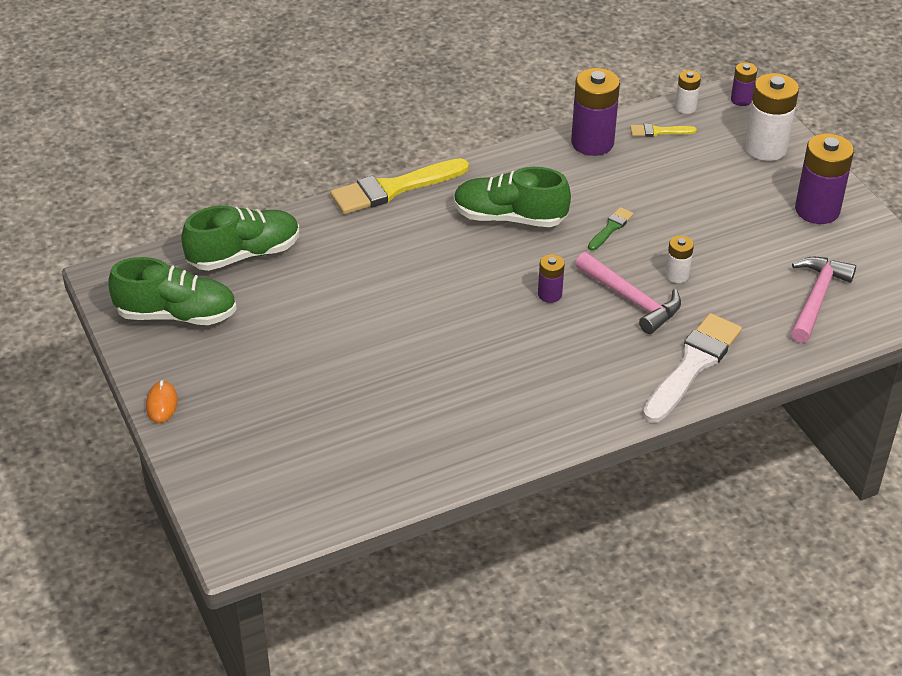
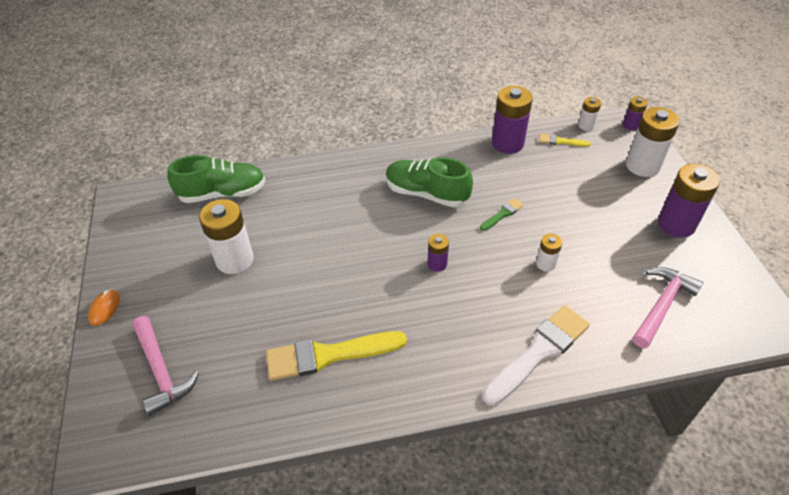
camera: 15 degrees right, 5 degrees up
green shoe [108,257,237,325] -> none
yellow brush [330,158,469,214] -> yellow brush moved to [266,331,407,381]
pink hammer [575,252,681,334] -> pink hammer moved to [133,316,199,416]
none -> white battery [199,199,254,274]

